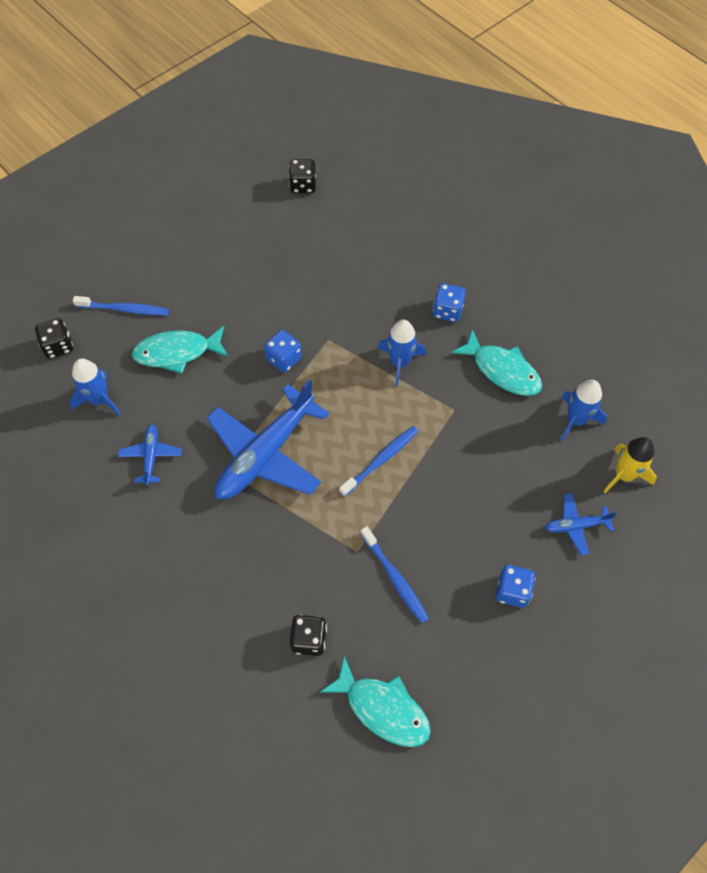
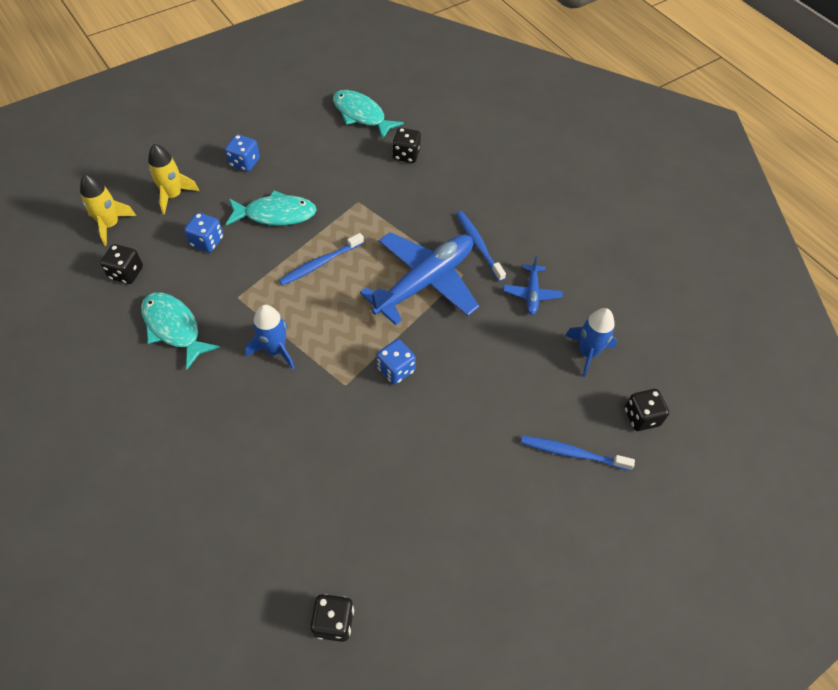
camera: 175 degrees left, 5 degrees down
turquoise fish [132,326,228,374] -> turquoise fish moved to [226,190,317,226]
blue toothbrush [361,526,429,623] -> blue toothbrush moved to [456,211,506,281]
blue dice [433,283,466,322] -> blue dice moved to [184,212,223,252]
blue plane [545,494,617,555] -> yellow rocket [148,144,199,215]
blue rocket [560,380,607,441] -> black dice [100,244,143,284]

